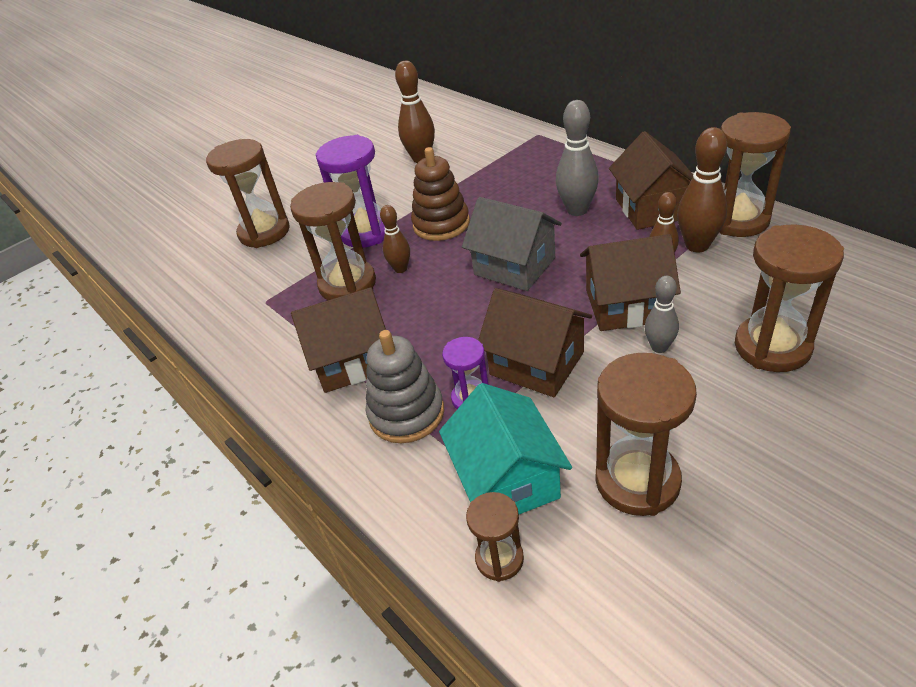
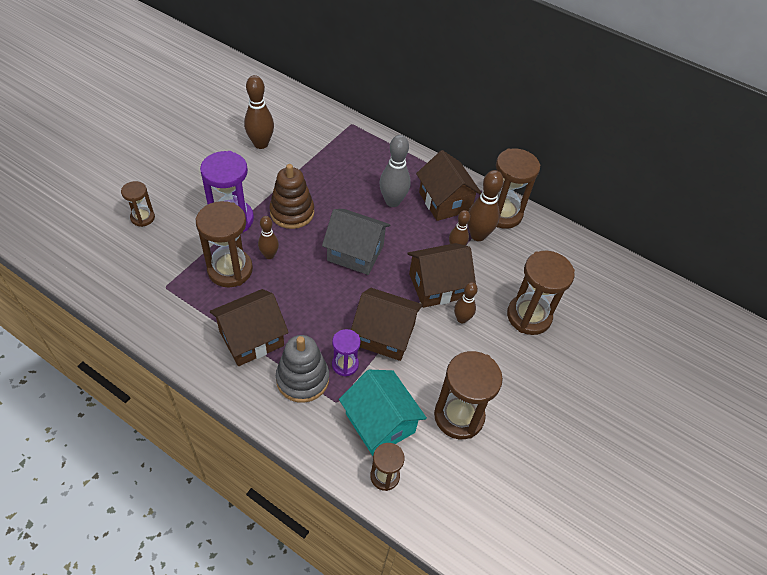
camera: 25 degrees left, 10 degrees up
brown hourglass [206,139,290,248] -> brown hourglass [121,181,155,227], size x0.55
grey bowling pin [645,276,679,353] -> brown bowling pin [454,282,478,323]

